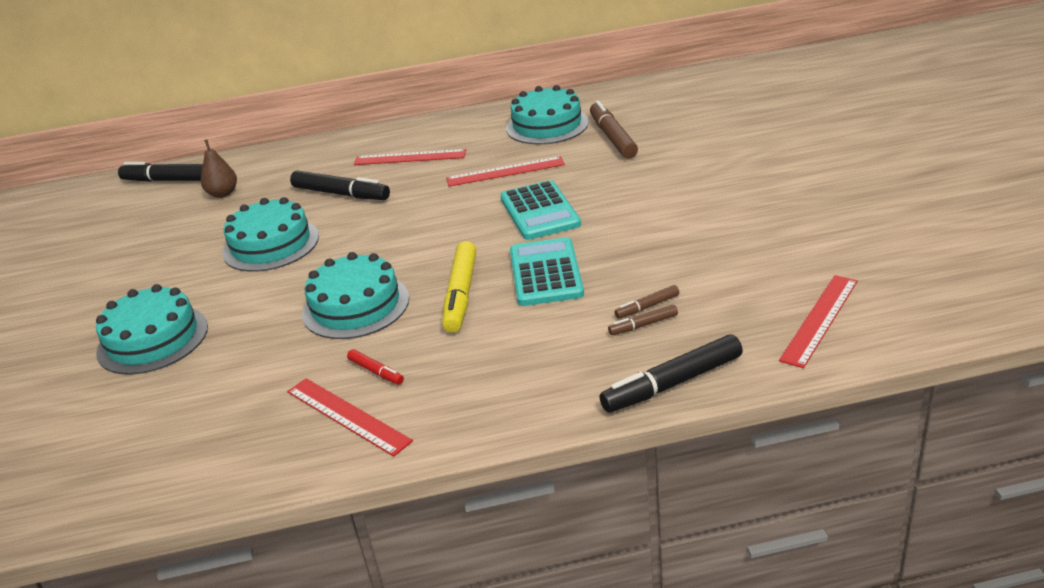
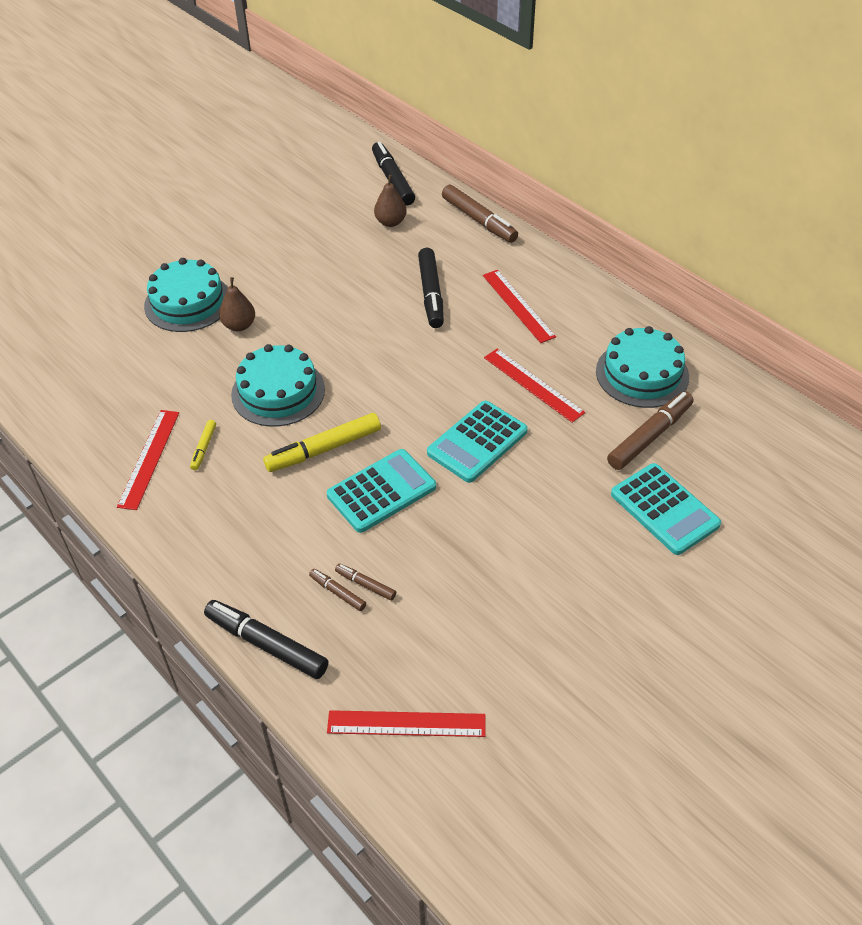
camera: 55 degrees right, 15 degrees up
turquoise cake [222,197,319,272] -> none
red marker [347,349,404,385] -> yellow marker [190,420,216,470]
none -> brown pear [219,277,255,331]
none -> brown marker [442,185,518,243]
none -> turquoise calculator [611,463,721,555]

